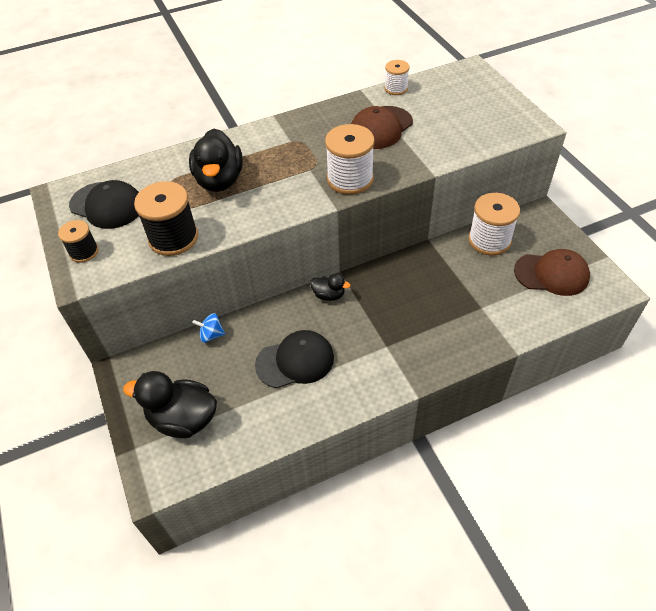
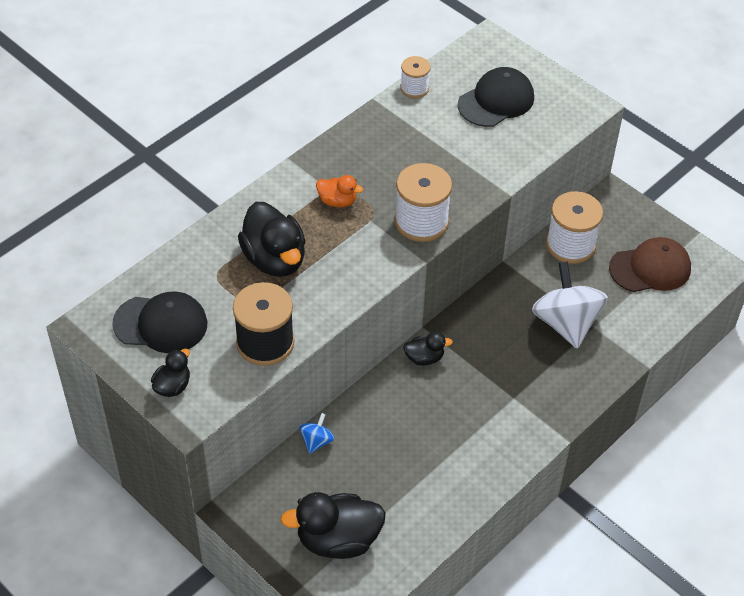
camera: 25 degrees left, 0 degrees up
black spool [58,220,99,263] -> black duck [151,349,190,397]
blue spinning top [192,313,225,343] -> blue spinning top turned 135 degrees clockwise [299,413,334,454]
black cap [255,330,334,388] -> black cap moved to [458,67,534,127]
brown cap [351,106,413,149] -> none
none -> orange duck [316,175,363,207]
none -> white spinning top [532,262,608,348]

